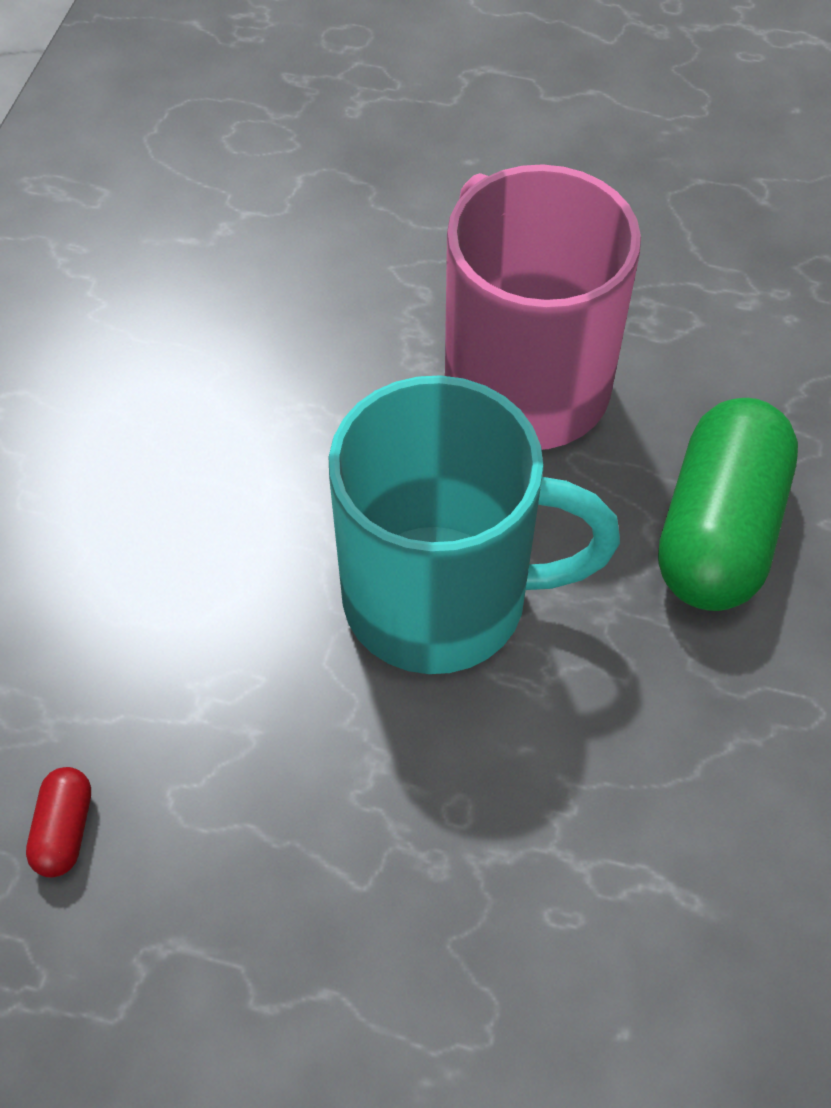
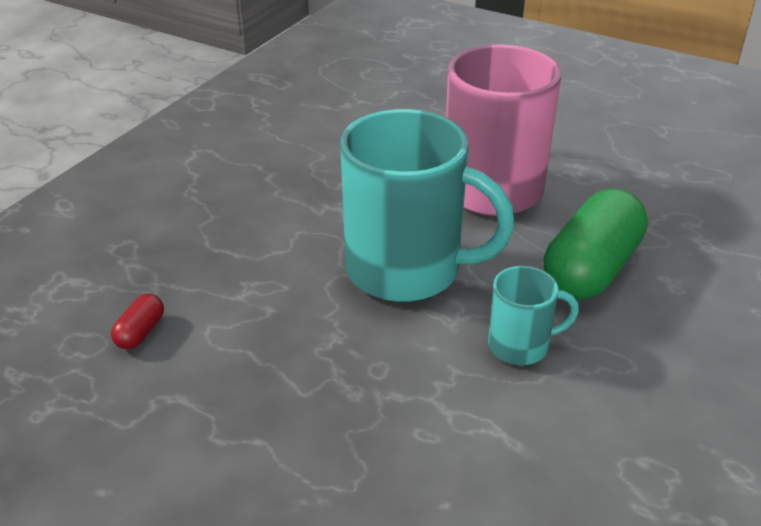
camera: 15 degrees right, 20 degrees down
none -> turquoise mug [488,266,579,365]

